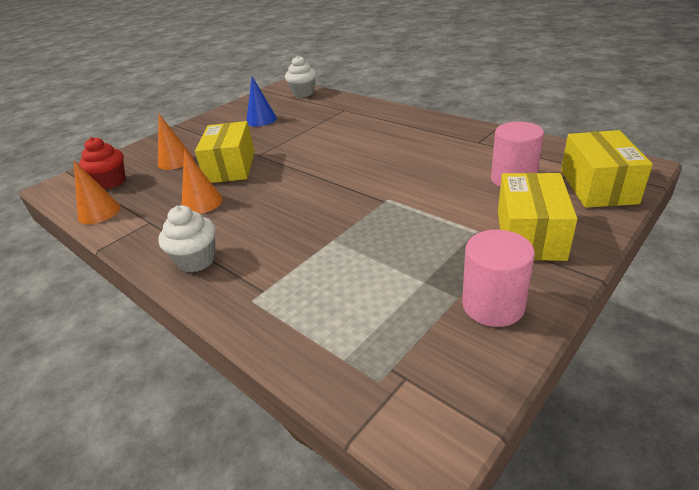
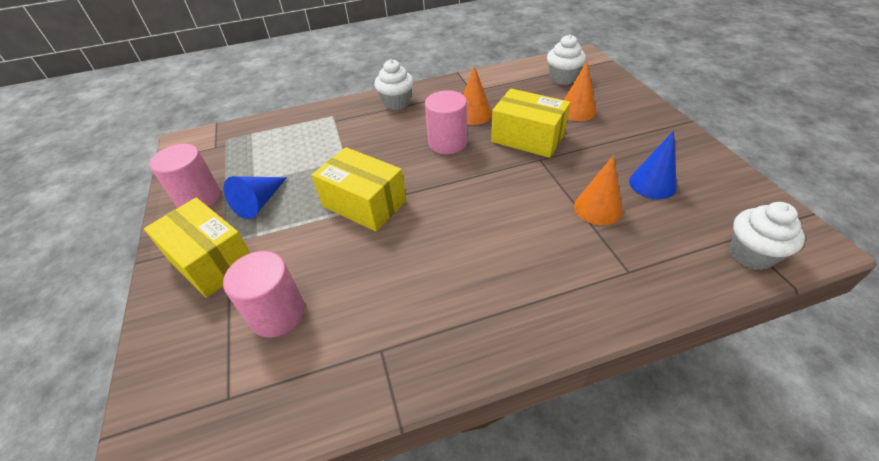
camera: 120 degrees right, 10 degrees up
orange cone [74,161,121,224] -> orange cone moved to [574,155,622,225]
red cupcake [79,137,126,189] -> white cupcake [547,34,586,85]
yellow box [561,130,653,208] -> yellow box moved to [312,147,406,232]
none -> blue cone [224,176,287,219]
none -> pink cylinder [425,90,467,154]

